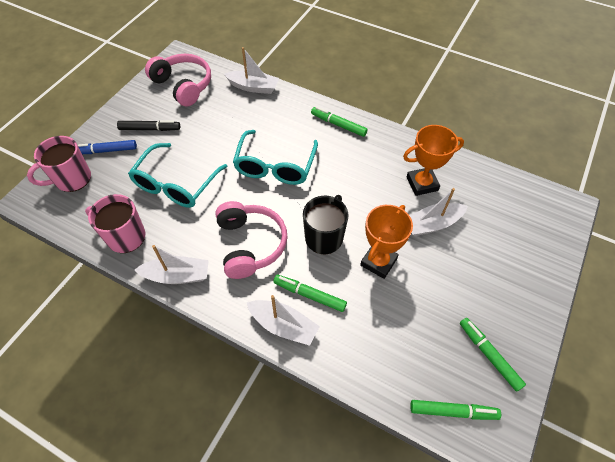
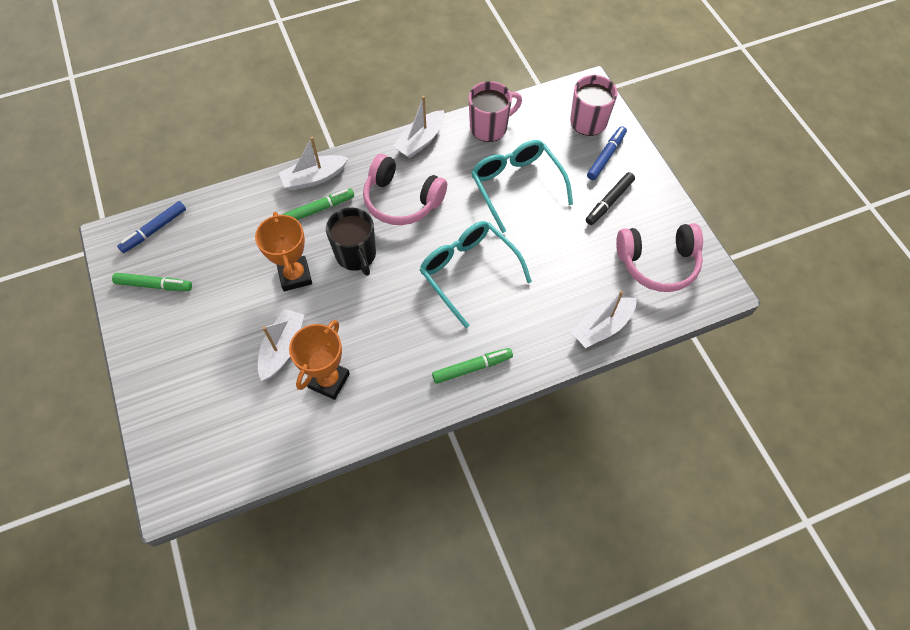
camera: 130 degrees right, 5 degrees up
green marker [410,400,501,420] -> blue marker [117,201,186,253]

